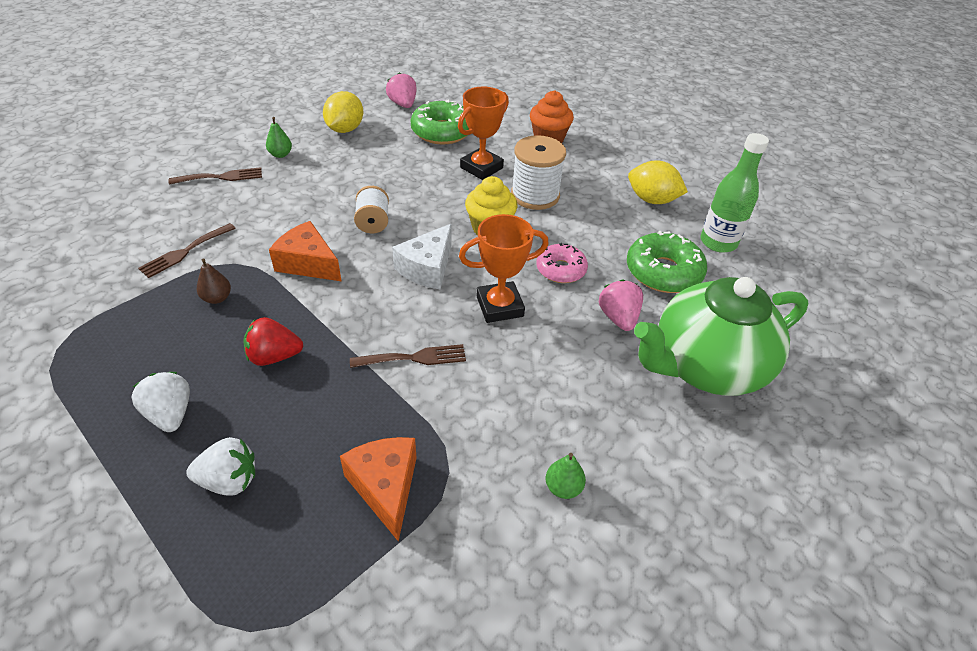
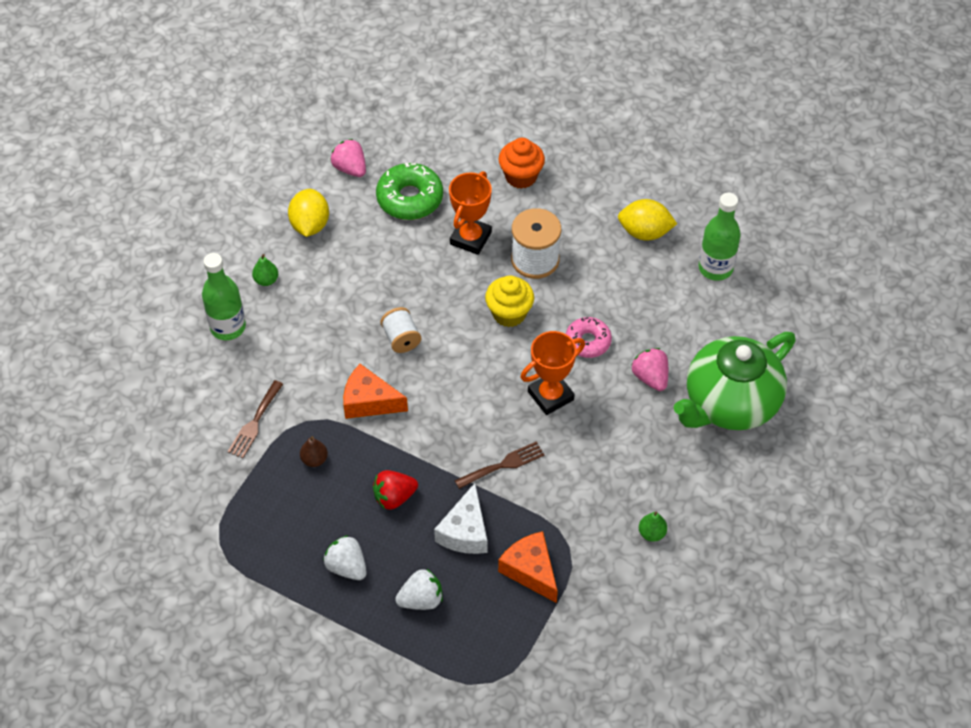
camera: 15 degrees left, 10 degrees up
brown fork [169,167,262,185] -> green bottle [202,253,246,340]
white cheese [392,224,452,290] -> white cheese moved to [434,483,487,554]
green donut [627,231,707,293] -> none

